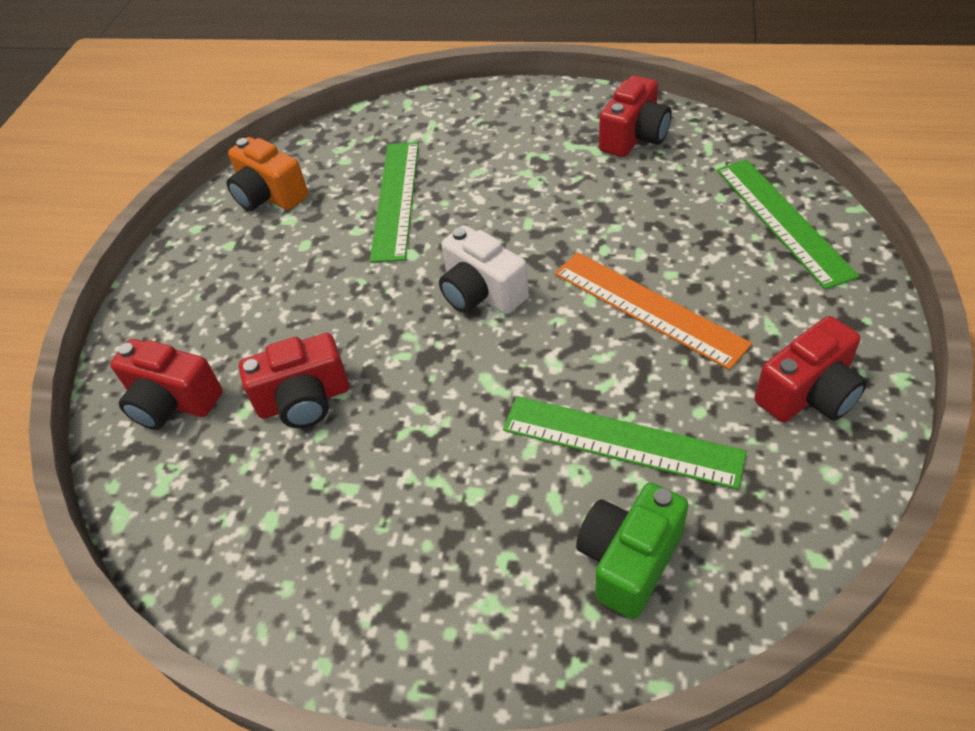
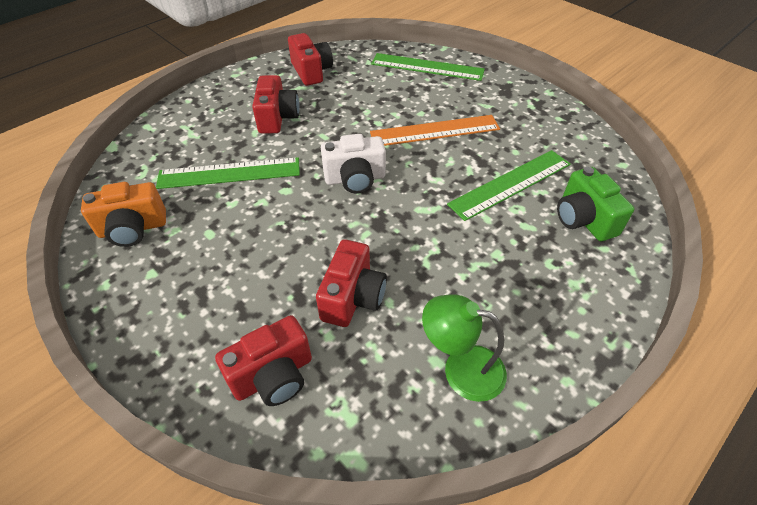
camera: 60 degrees left, 0 degrees up
green ruler [370,142,419,263] -> green ruler turned 45 degrees counterclockwise [156,157,300,189]
red camera [755,316,867,422] -> red camera moved to [252,75,300,134]
none -> green lamp [422,294,507,402]

